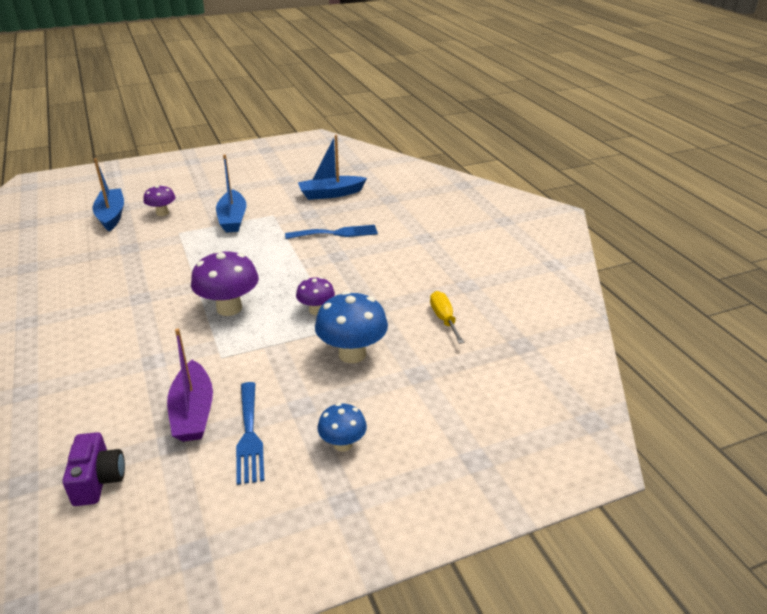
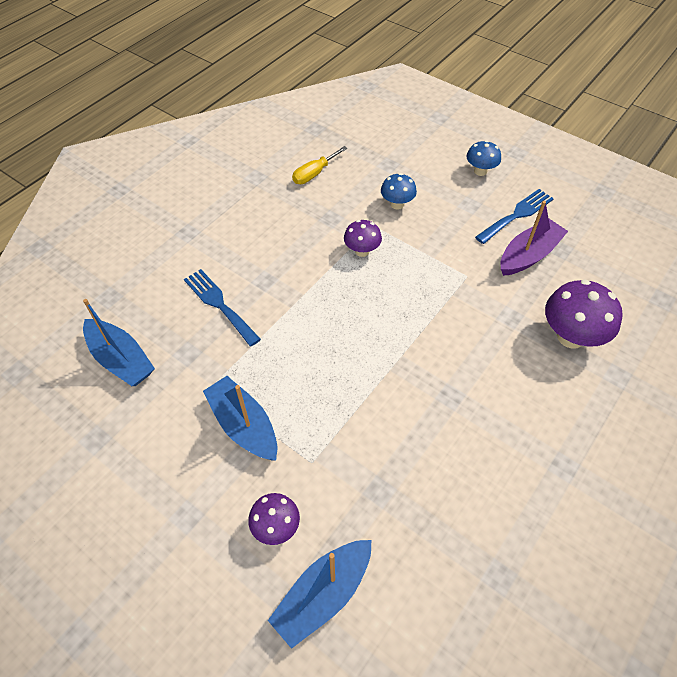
camera: 120 degrees left, 20 degrees up
purple camera [62,432,125,506] -> none
purple mushroom [191,250,259,316] -> purple mushroom moved to [545,279,622,348]
blue boat [216,155,247,233] -> blue boat turned 90 degrees counterclockwise [203,376,277,460]
blue mushroom [315,291,388,363] -> blue mushroom [381,173,417,210], size x0.59

